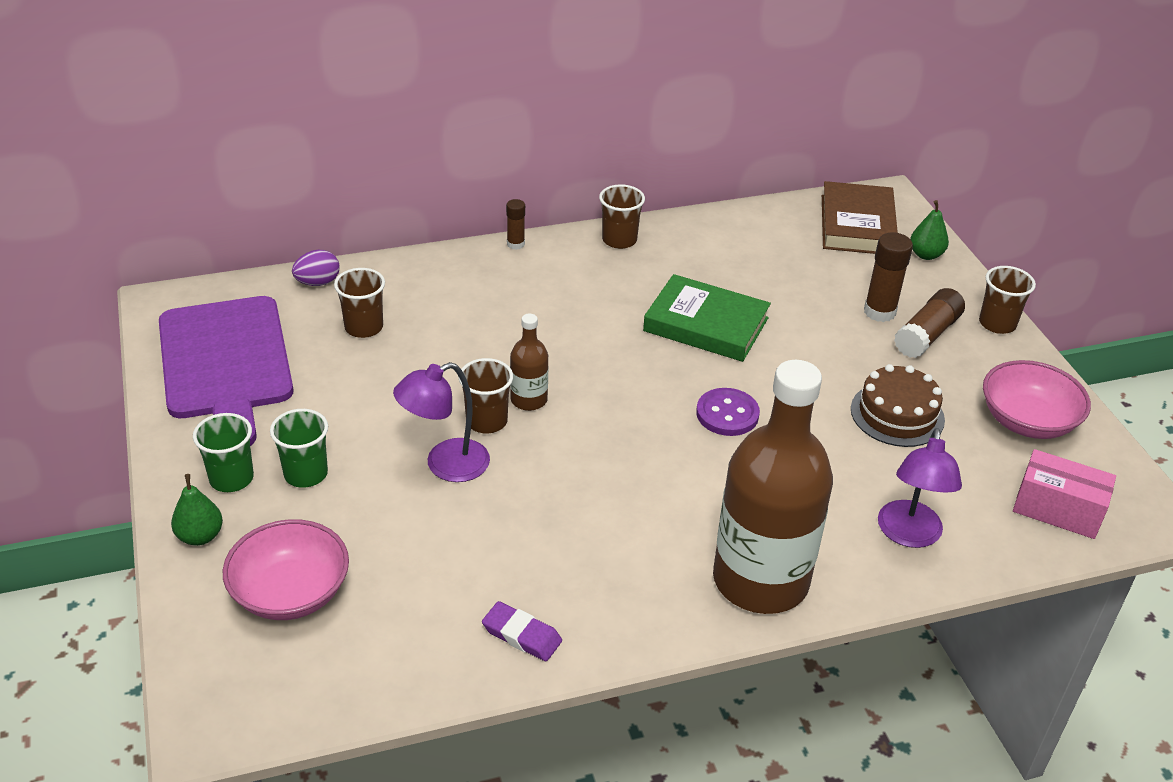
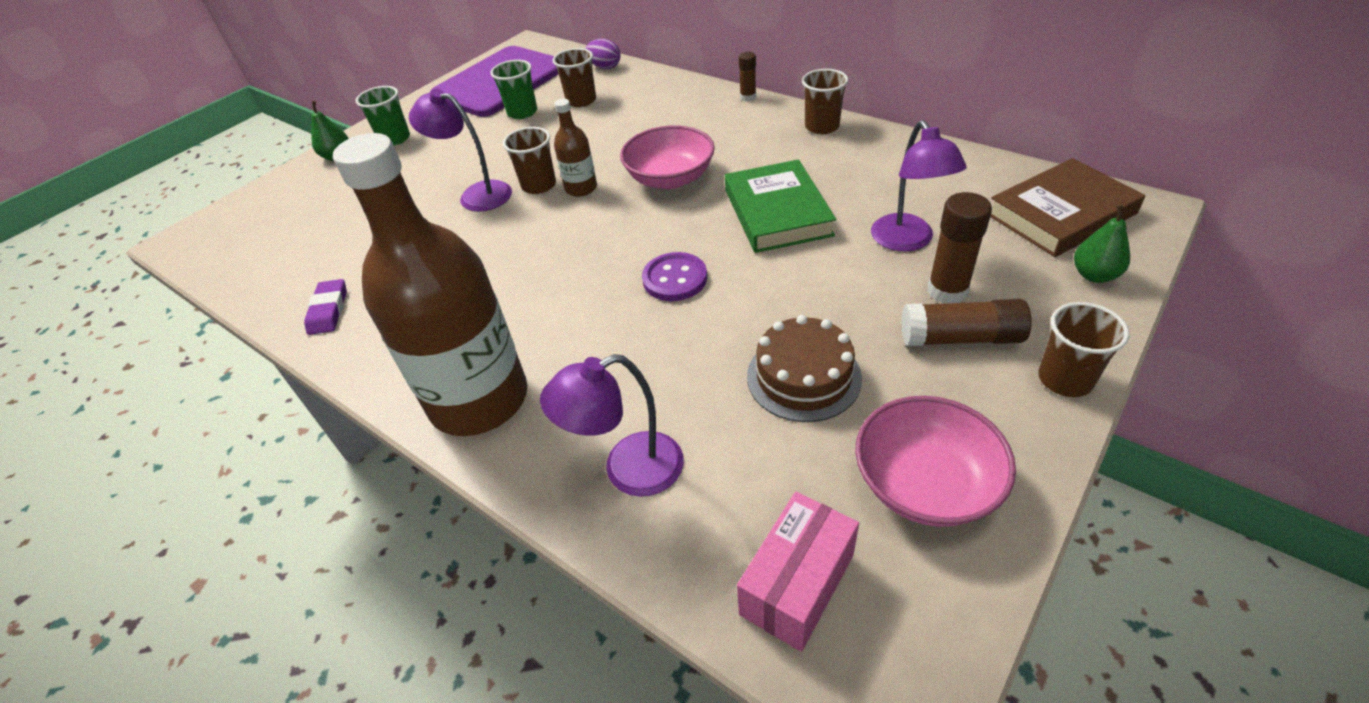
camera: 60 degrees right, 5 degrees up
pink bowl [223,519,349,620] -> pink bowl moved to [620,125,715,189]
green cup [270,409,328,488] -> green cup moved to [490,60,537,119]
pink box [1013,449,1116,539] -> pink box turned 45 degrees clockwise [737,492,859,652]
none -> purple lamp [871,120,967,251]

